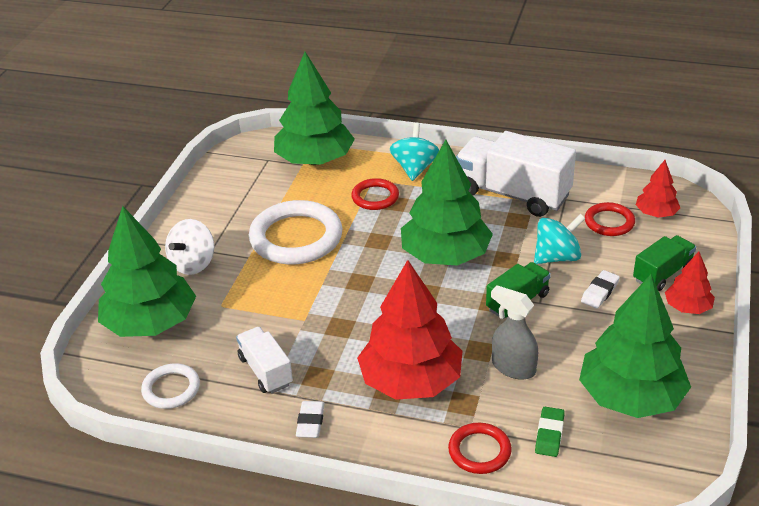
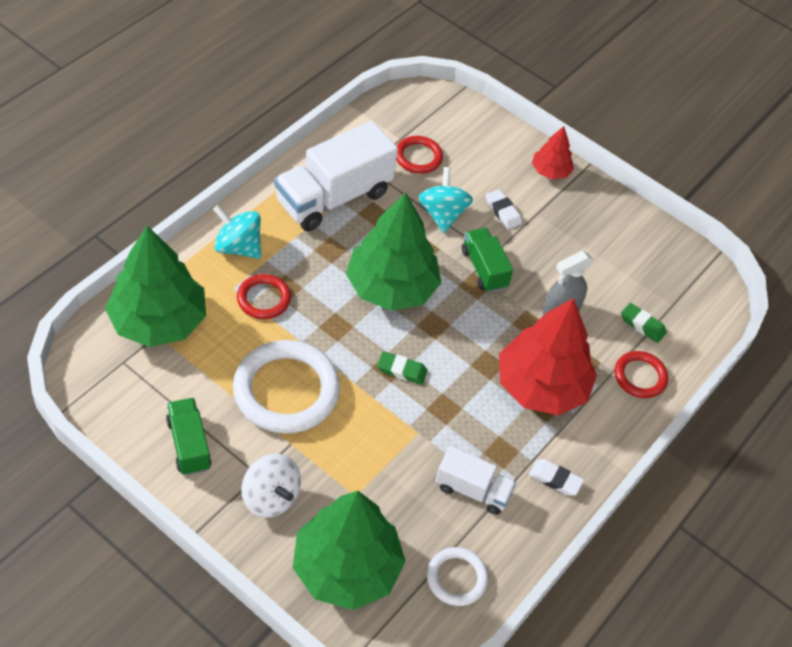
camera: 75 degrees left, 15 degrees up
white truck [236,327,293,393] -> white truck turned 150 degrees counterclockwise [436,446,516,515]
green tree [579,274,691,418] -> none
green truck [633,235,696,291] -> green truck moved to [166,398,211,475]
red tree [636,160,680,218] -> none
none -> green eraser [377,351,428,385]

